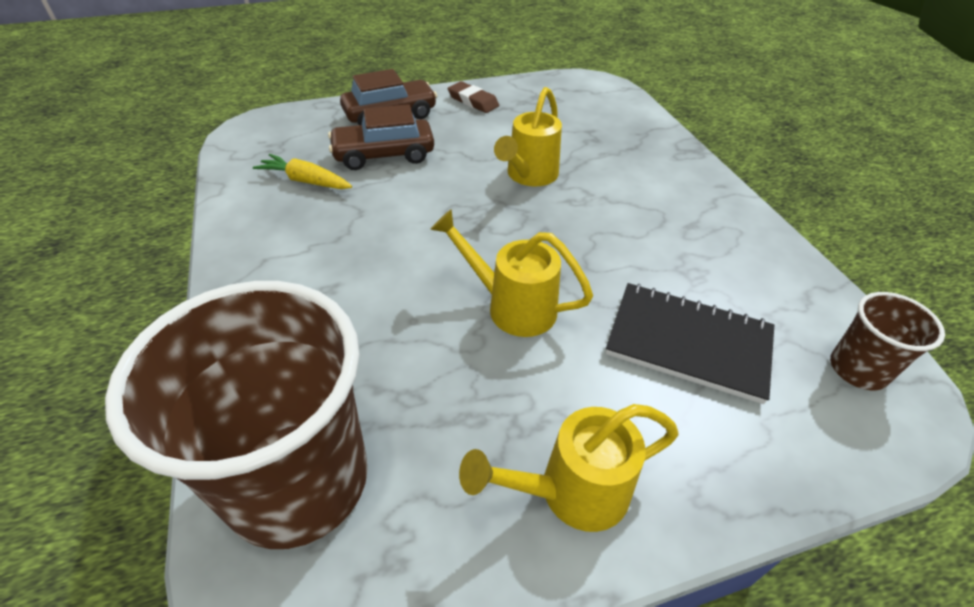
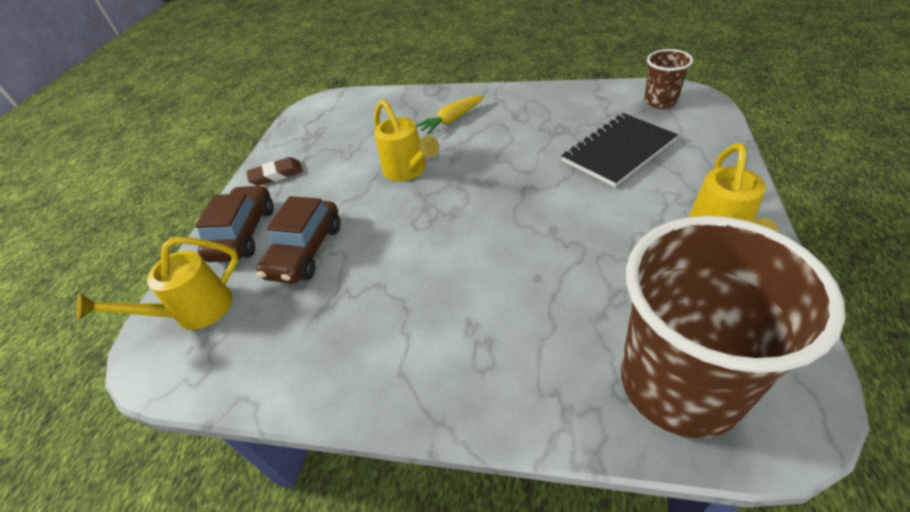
camera: 55 degrees left, 0 degrees up
yellow carrot [253,154,352,189] -> yellow carrot moved to [416,95,484,134]
yellow watering can [430,209,593,337] -> yellow watering can moved to [76,237,239,330]

